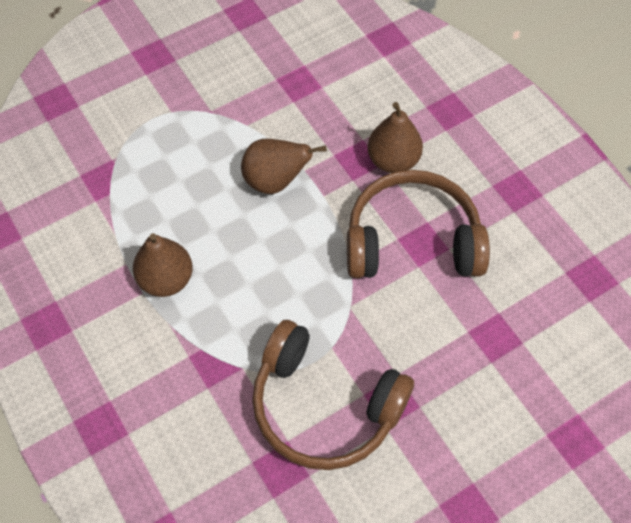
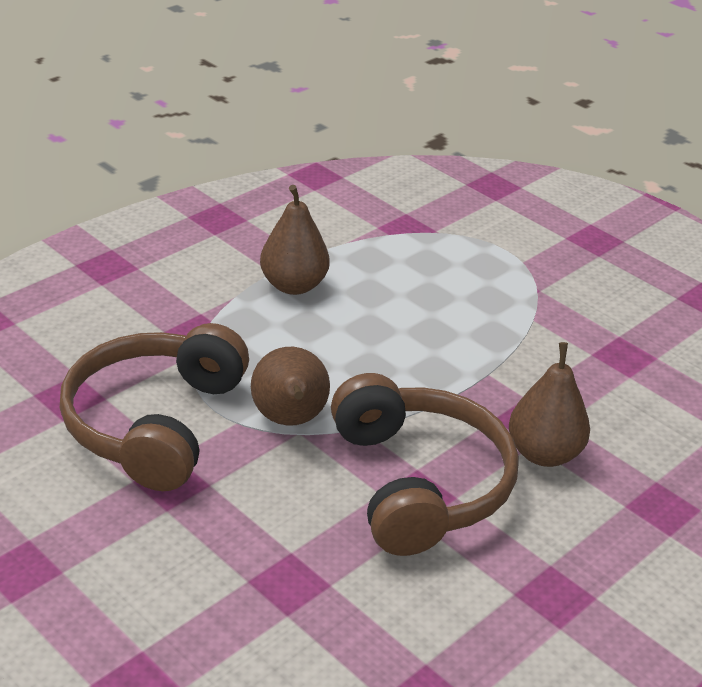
camera: 75 degrees right, 25 degrees down
brown pear [241,139,327,194] -> brown pear moved to [251,347,330,426]

